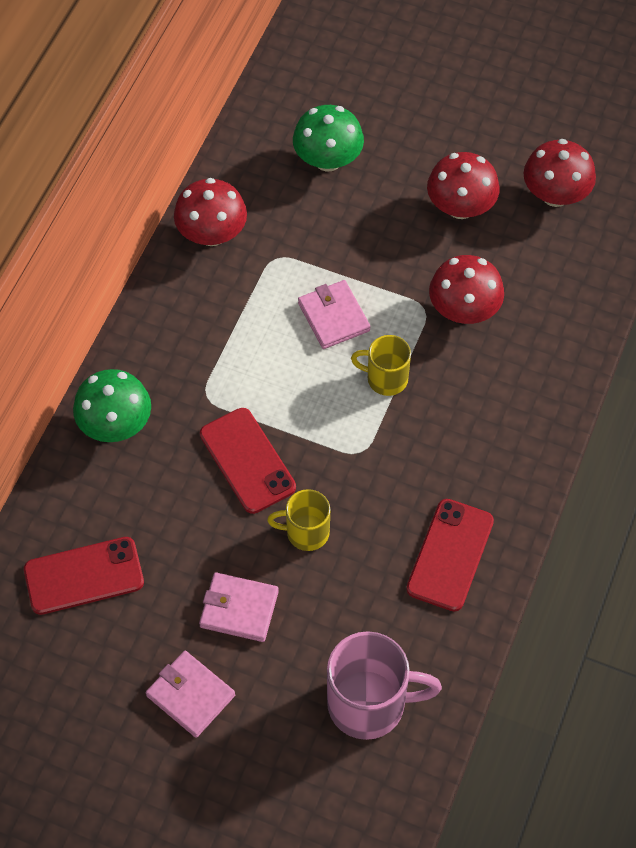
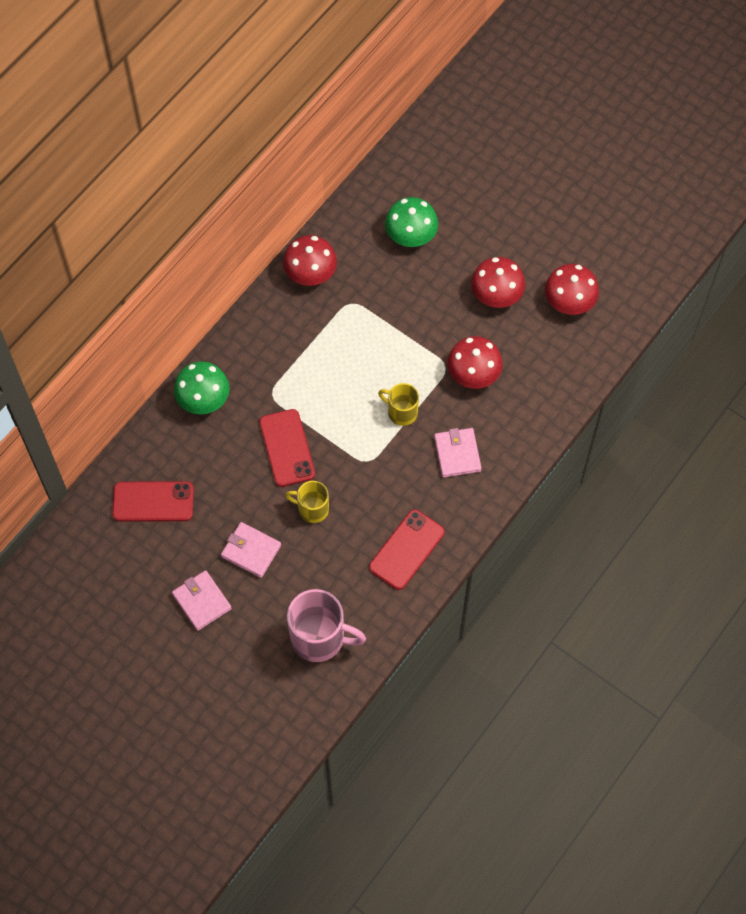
camera: 15 degrees right, 5 degrees up
pink wallet [298,280,371,349] -> pink wallet moved to [434,428,482,478]

